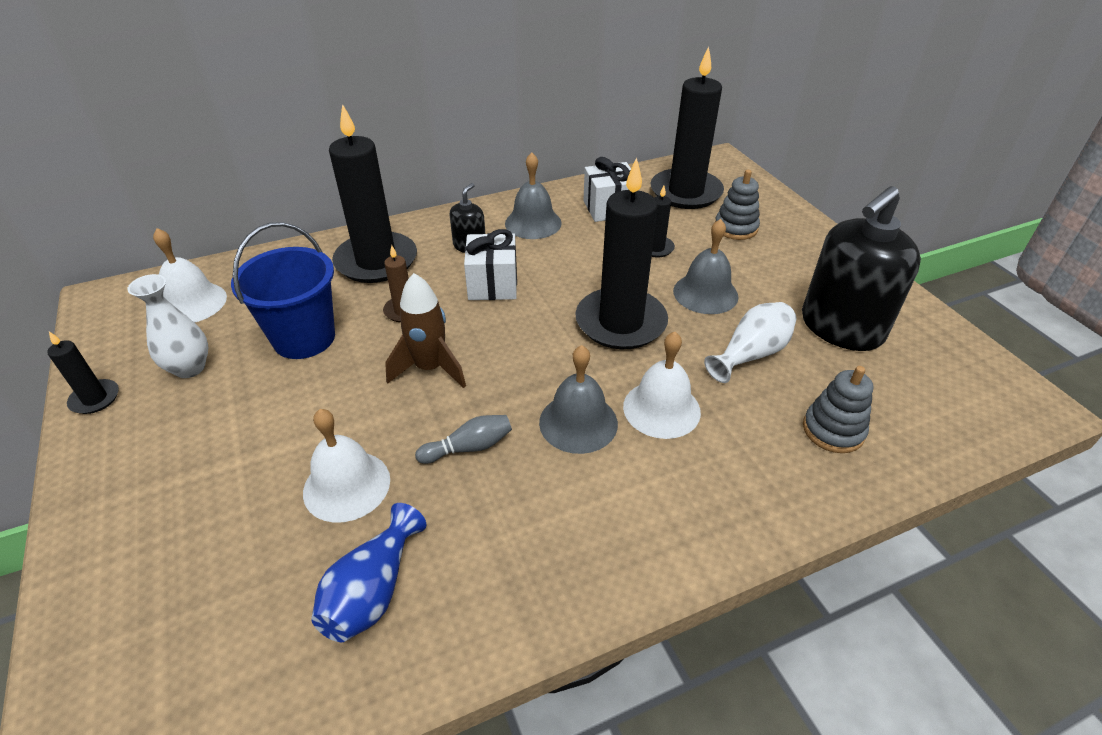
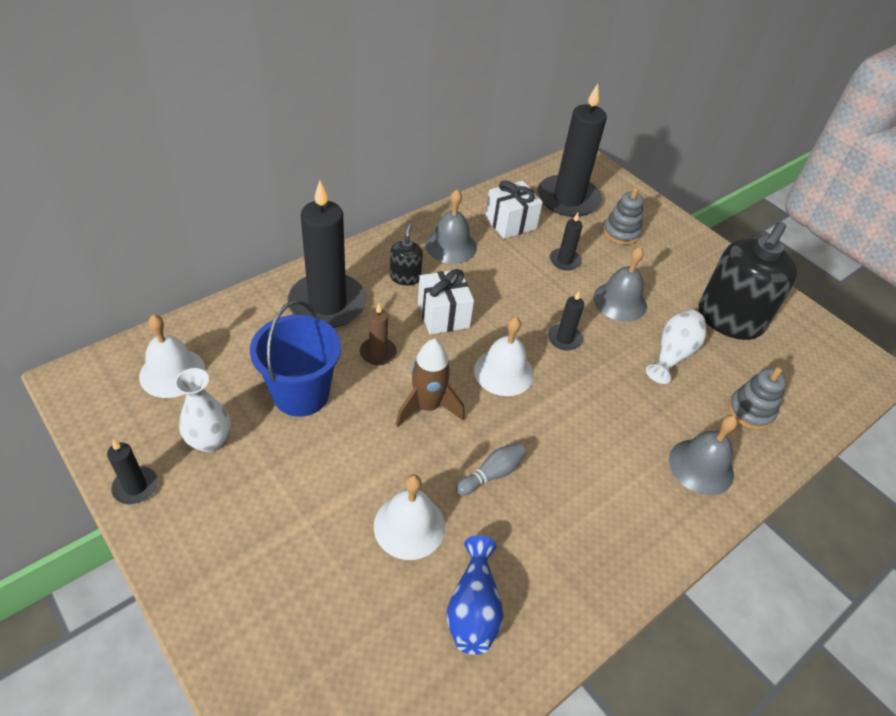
camera: 20 degrees left, 5 degrees up
grey bell [539,345,618,454] -> grey bell moved to [669,415,738,495]
black candle [575,158,668,349] -> black candle [548,291,584,351], size x0.45
white bell [623,332,701,439] -> white bell moved to [474,317,534,396]

